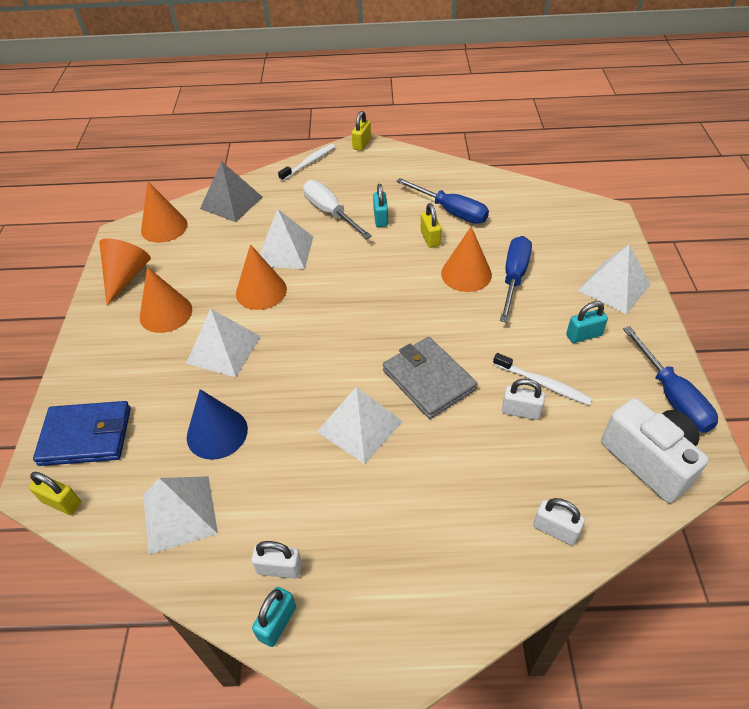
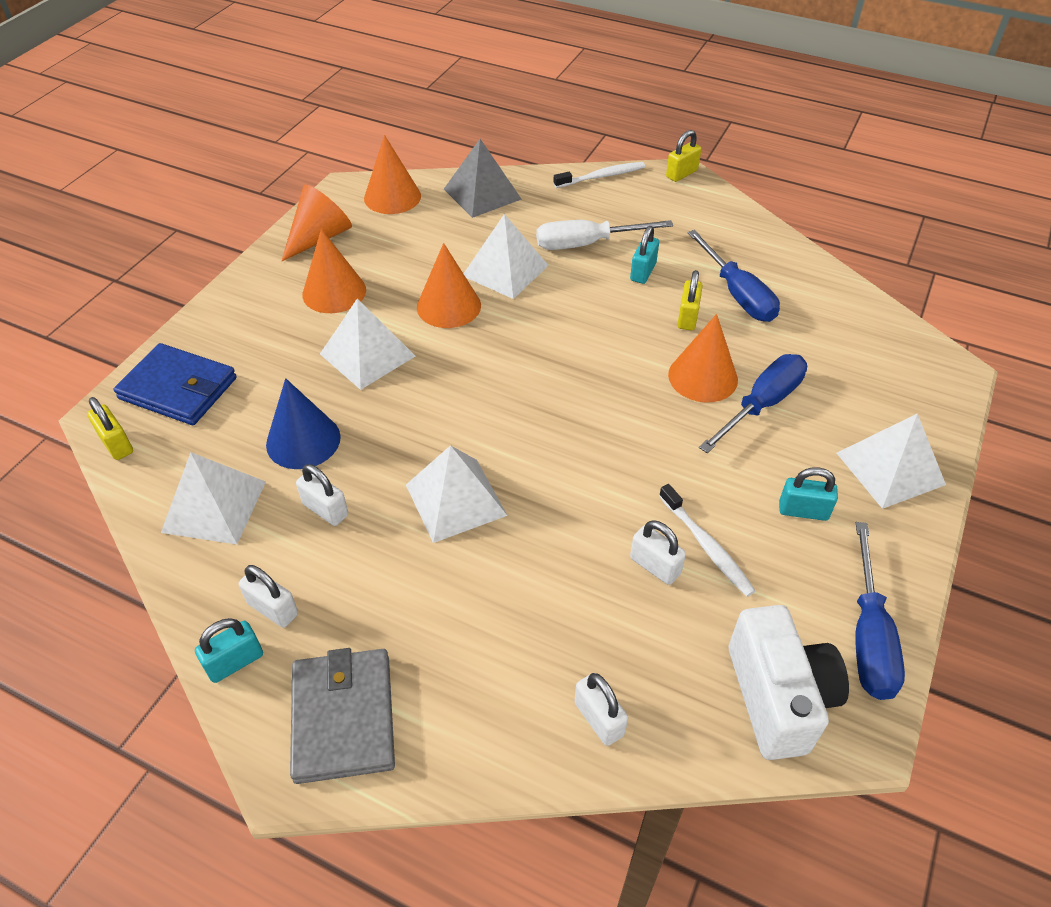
camera: 25 degrees right, 0 degrees up
white screwdriver [303,180,372,239] -> white screwdriver turned 90 degrees counterclockwise [536,220,673,250]
grey wallet [383,337,477,419] -> grey wallet moved to [290,648,395,784]
none -> white padlock [296,464,348,526]

